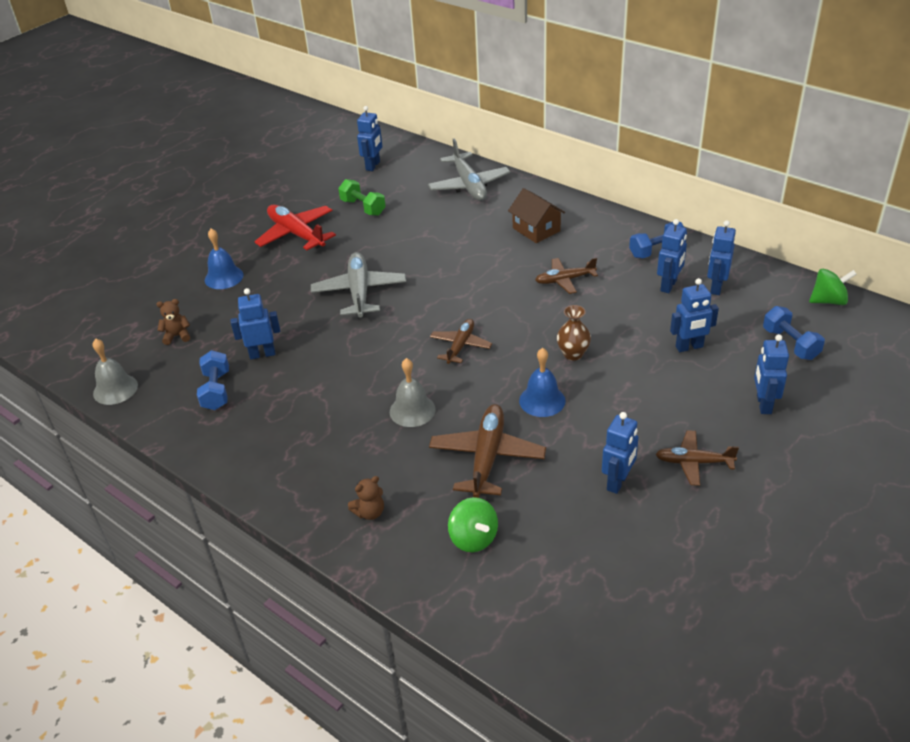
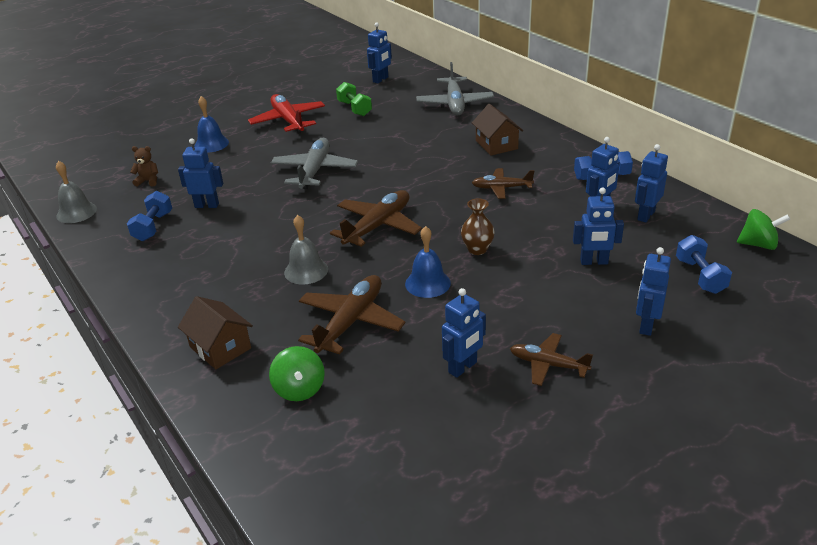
camera: 15 degrees right, 5 degrees down
brown teddy bear [348,476,384,520] -> brown house [178,296,253,369]
brown plane [430,319,492,364] -> brown plane [330,190,422,247], size x1.61

